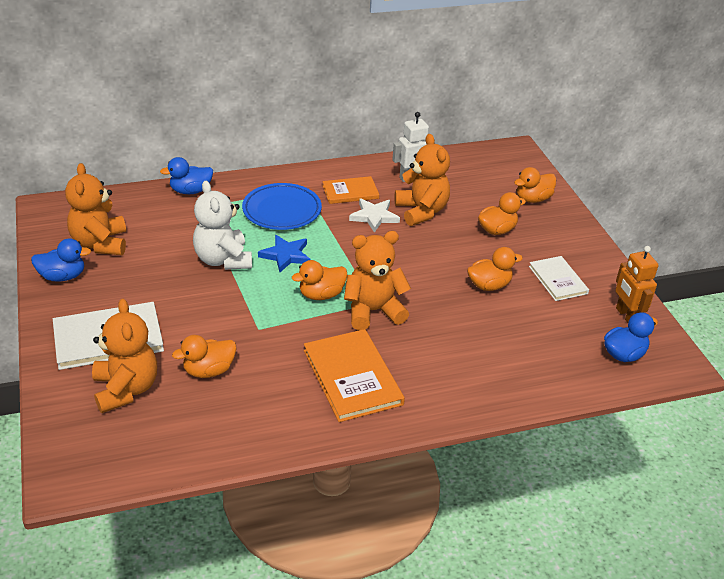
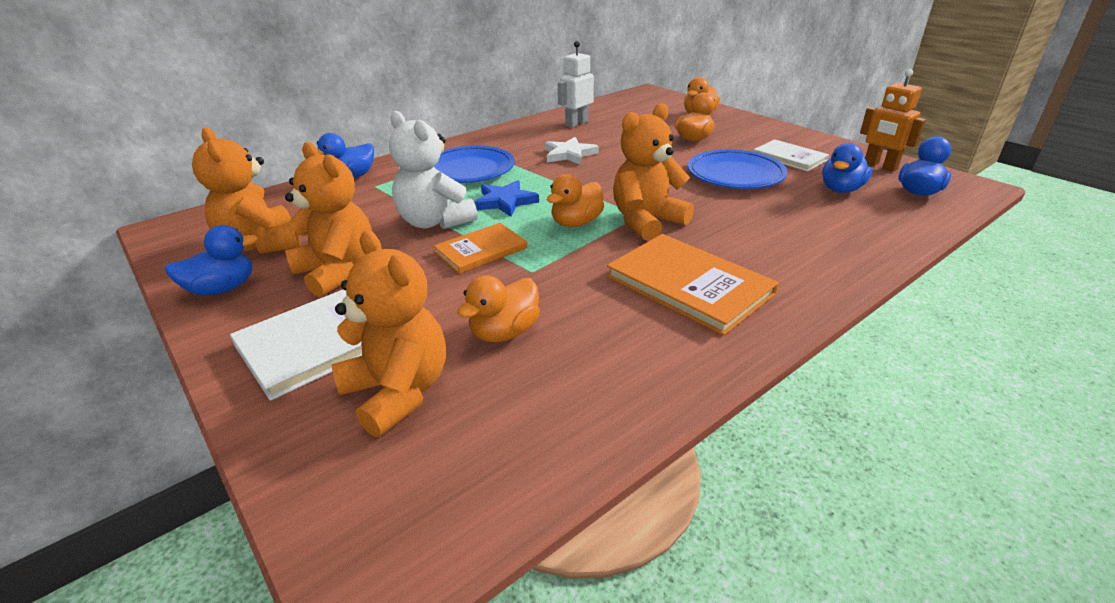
camera: 20 degrees left, 5 degrees down
orange book [322,176,379,204] -> orange book moved to [434,223,527,274]
orange teddy bear [394,134,450,226] -> orange teddy bear moved to [285,142,372,297]
orange duck [467,247,523,291] -> blue plate [688,149,788,189]
none -> blue duck [822,143,872,193]

